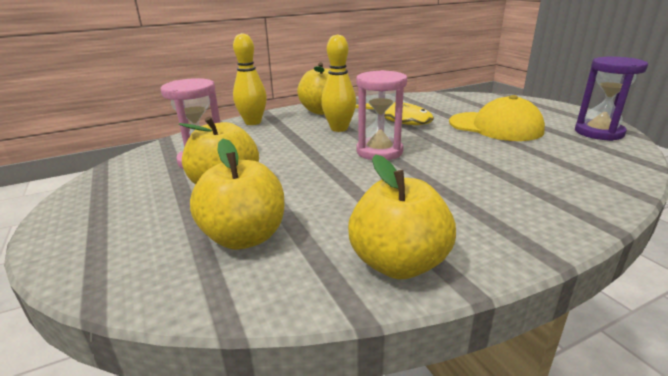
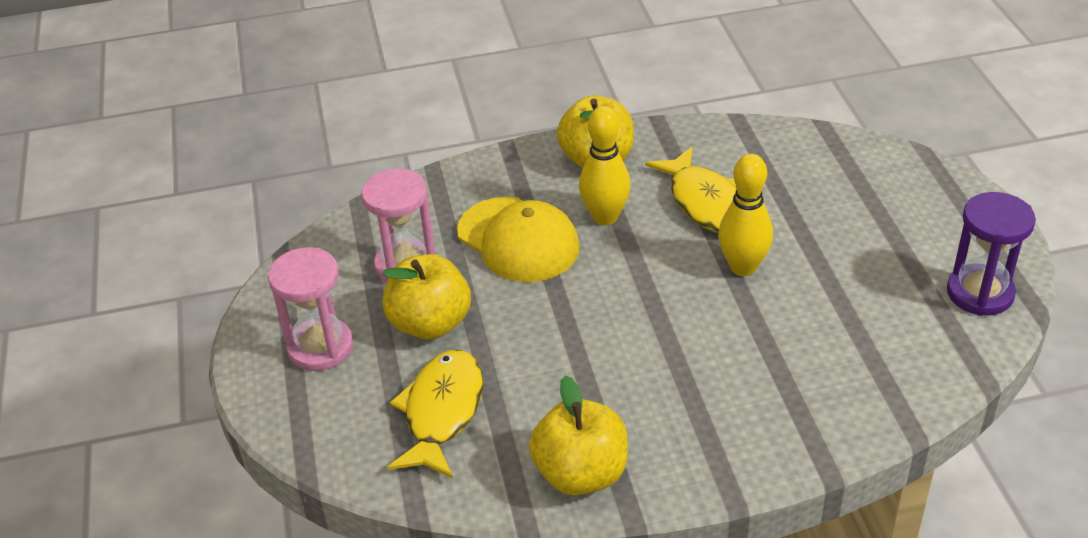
camera: 15 degrees right, 15 degrees up
yellow apple [190,139,284,250] -> yellow fish [387,350,483,478]
yellow bowling pin [233,33,267,125] -> yellow bowling pin moved to [718,154,773,276]
pink hourglass [356,70,407,160] -> pink hourglass moved to [268,247,353,371]
yellow cap [449,95,545,141] -> yellow cap moved to [457,197,580,282]

